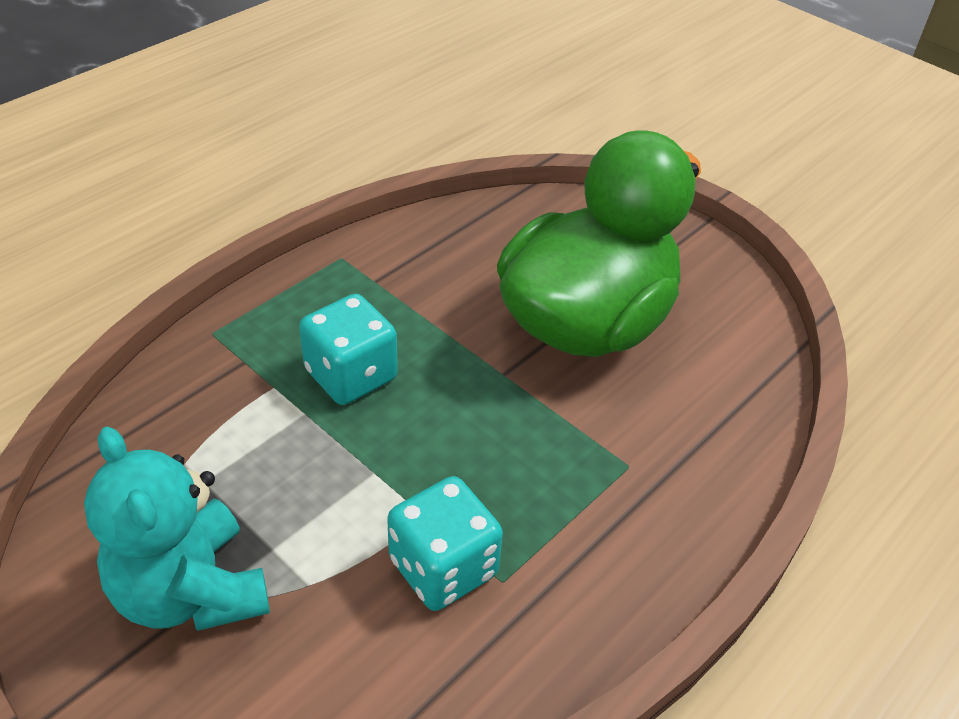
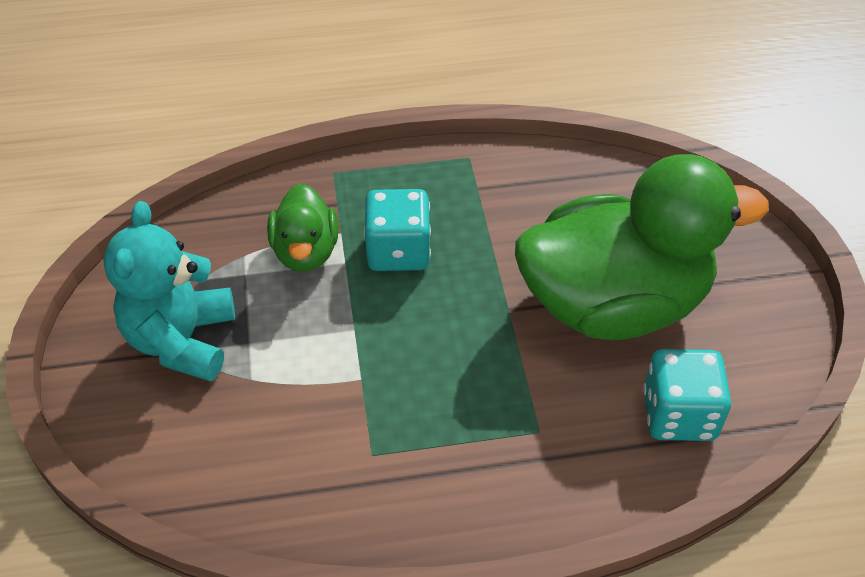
camera: 40 degrees right, 5 degrees up
turquoise dice [387,476,503,611] -> turquoise dice moved to [643,349,731,441]
none -> green duck [267,184,339,272]

